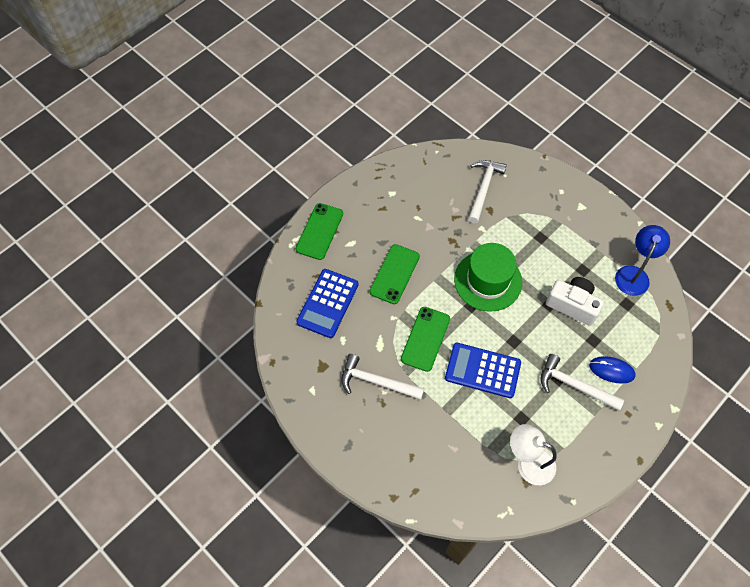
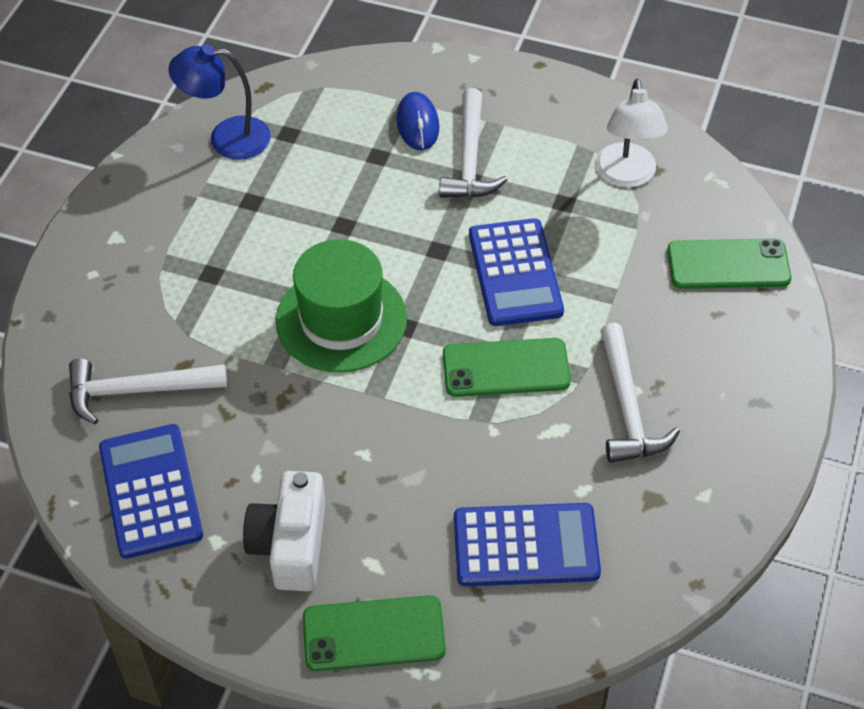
camera: 115 degrees left, 10 degrees down
green phone [369,244,420,304] -> green phone moved to [667,239,791,289]
white camera [546,277,604,326] -> white camera moved to [243,471,326,591]
none -> blue calculator [99,424,203,559]

